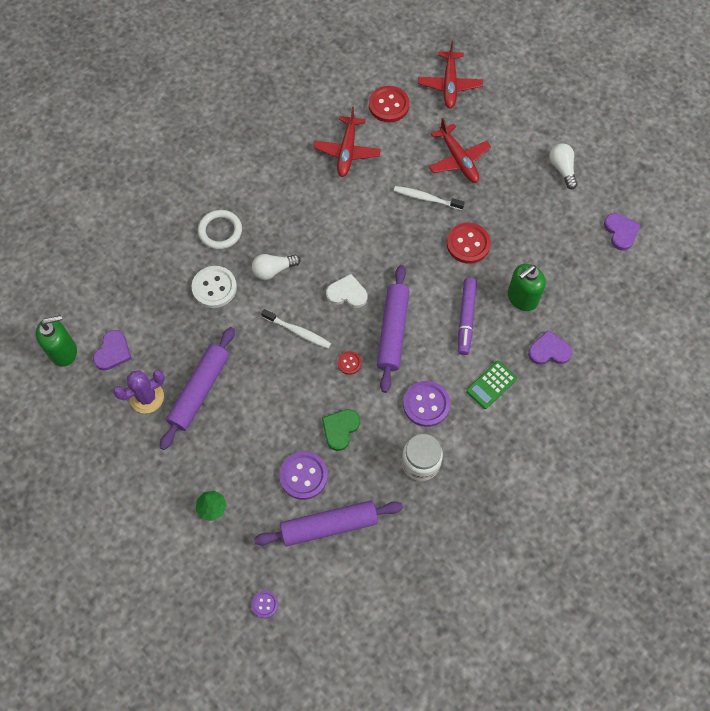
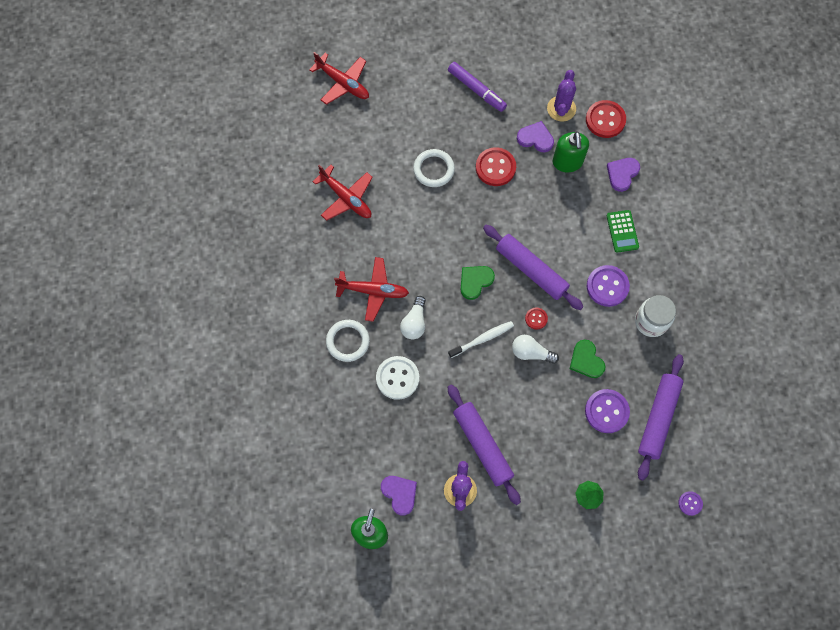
camera: 55 degrees left, 5 degrees up
white heart [326,274,367,308] -> green heart [461,266,495,300]
red button [369,86,410,122] -> red button moved to [586,100,626,138]
white toothbrush [394,186,465,210] -> white ring [413,149,455,187]
red plane [429,118,491,183] -> red plane moved to [334,257,409,321]
purple marker [458,277,477,355] -> purple marker moved to [448,62,507,112]
white light bulb [549,143,578,189] -> white light bulb moved to [512,335,559,364]
purple heart [604,213,640,251] -> purple heart moved to [517,121,554,153]
none -> purple cactus [547,70,576,122]

